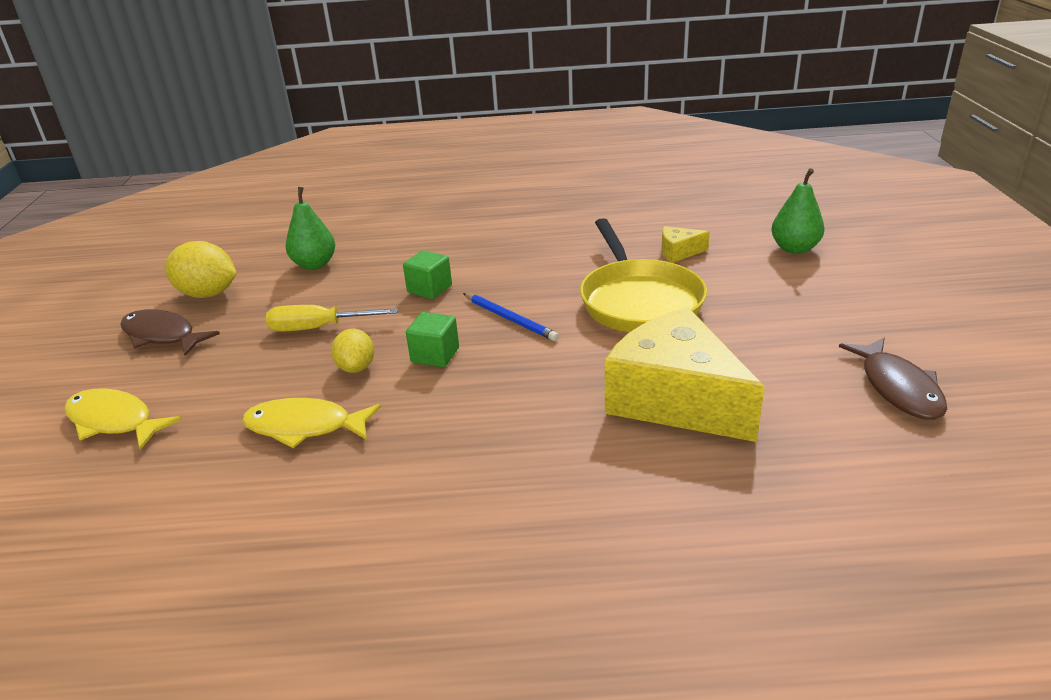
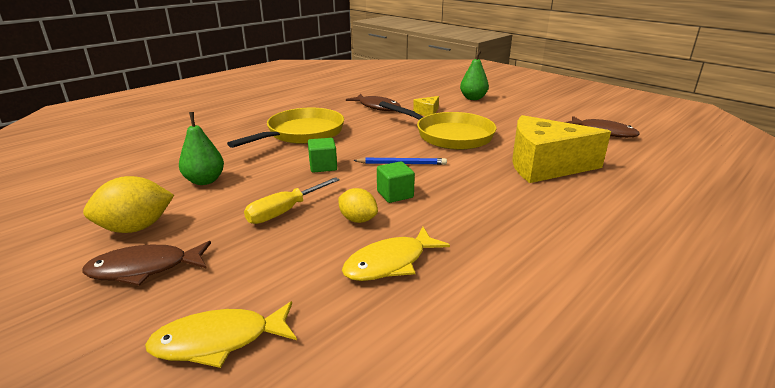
camera: 45 degrees left, 5 degrees down
none -> yellow pan [227,108,344,148]
none -> brown fish [346,94,401,111]

